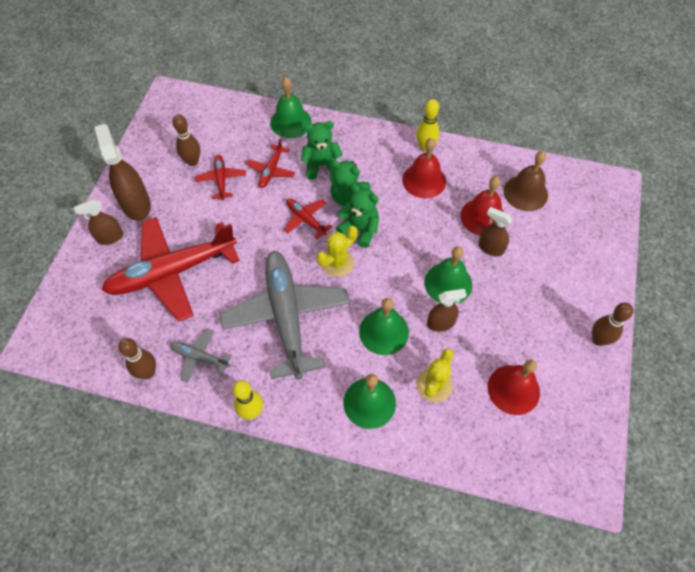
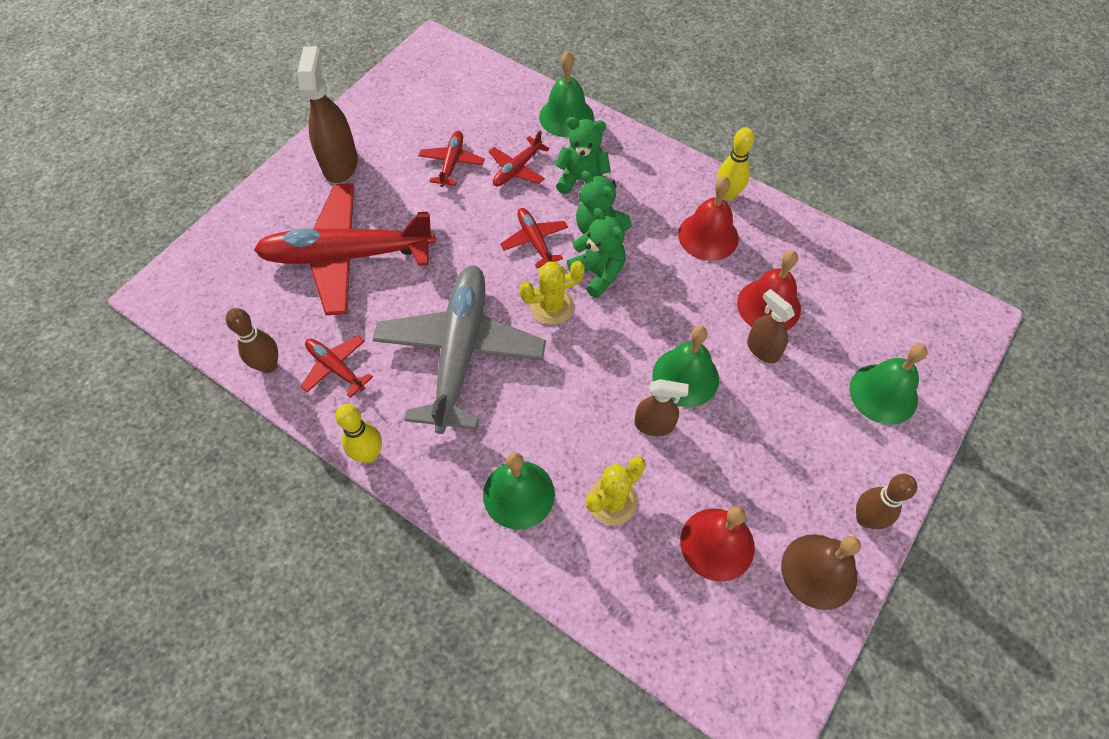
camera: 20 degrees right, 0 degrees up
brown spray bottle [74,200,123,245] -> none
grey plane [170,329,232,383] -> red plane [301,336,373,398]
brown bowling pin [172,114,200,166] -> none
green bell [359,298,409,355] -> green bell moved to [849,344,928,425]
brown bell [503,151,548,211] -> brown bell moved to [781,534,861,610]

